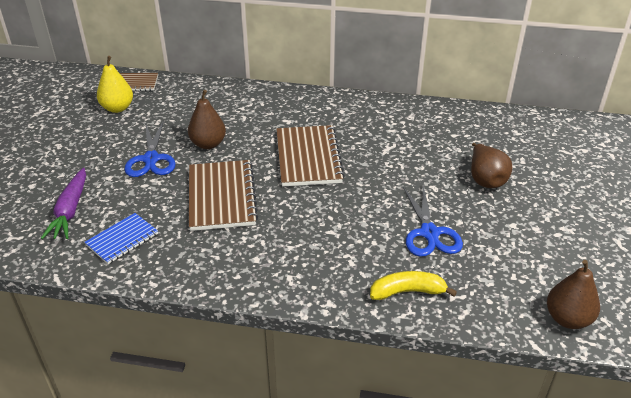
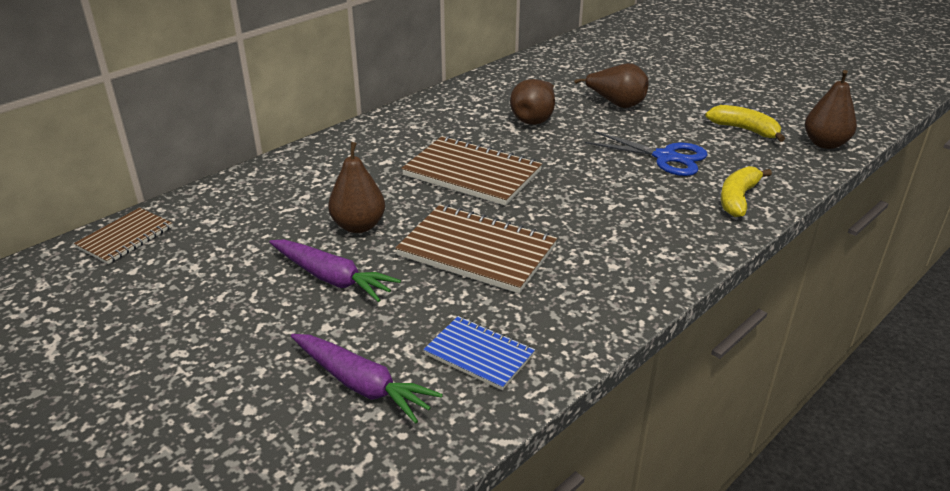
camera: 55 degrees left, 5 degrees down
blue notebook [84,213,158,264] -> blue notebook turned 45 degrees counterclockwise [423,316,535,390]
yellow pear [97,56,133,113] -> none
blue scissors [124,120,176,177] -> purple carrot [269,240,401,302]
none -> brown pear [510,79,555,125]
none -> yellow banana [705,105,785,142]

